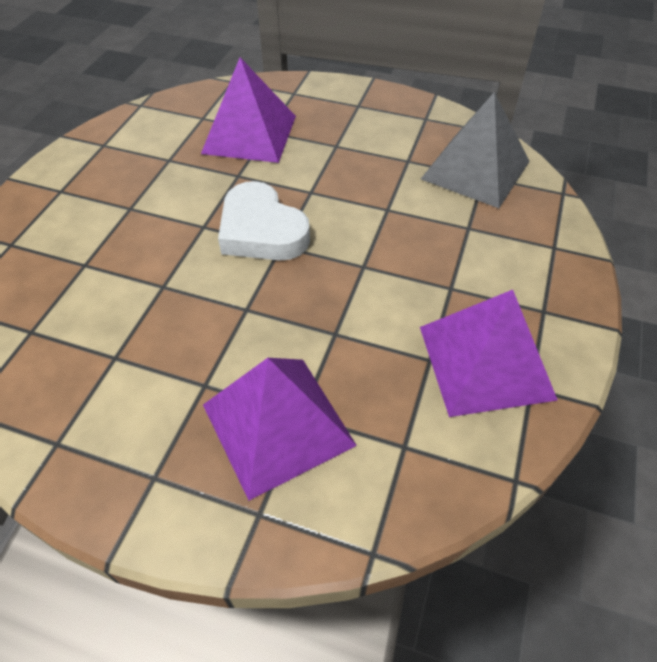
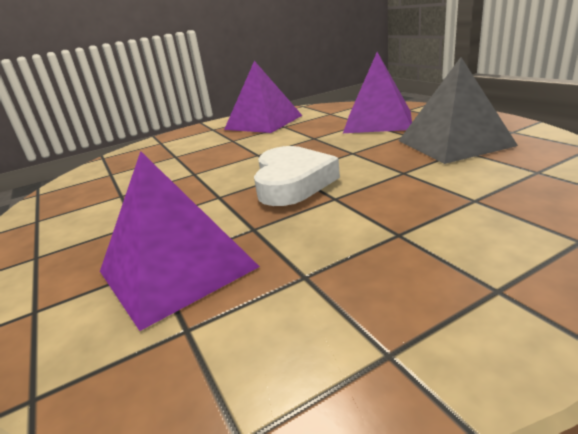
camera: 135 degrees left, 25 degrees down
grey pyramid [421,92,530,208] -> grey pyramid moved to [399,57,518,164]

